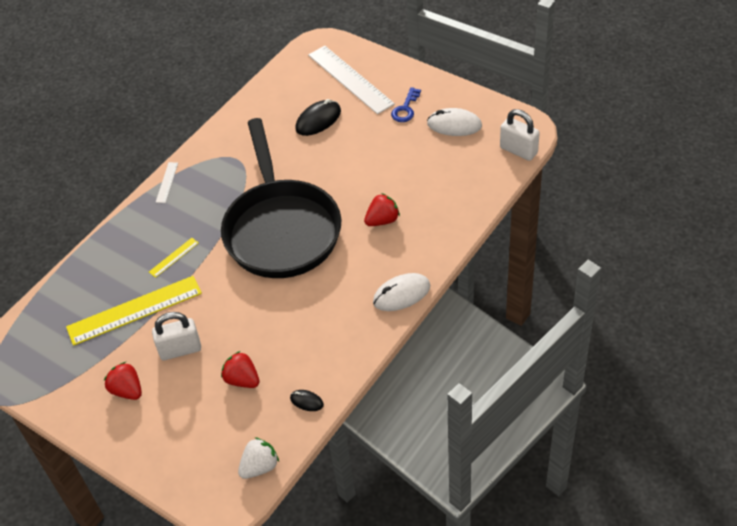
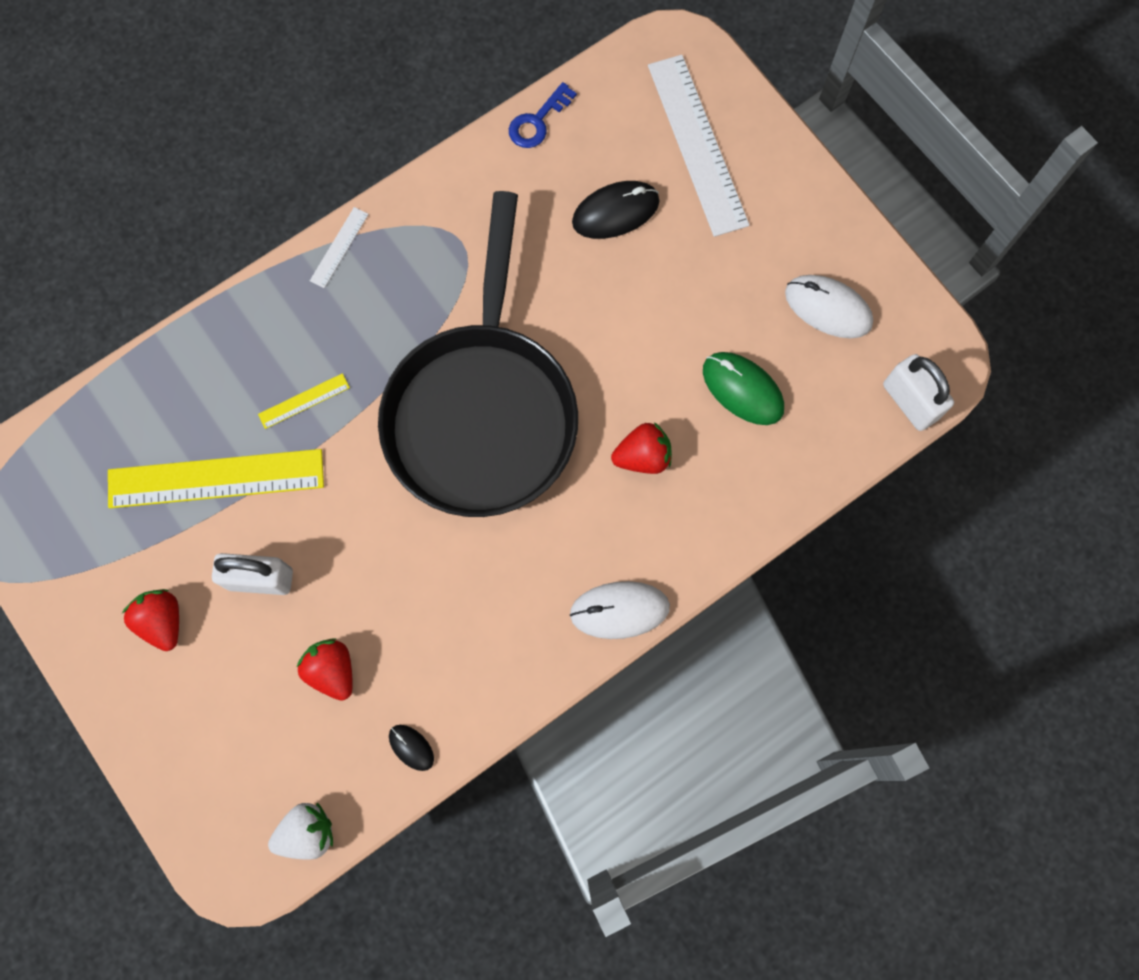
camera: 15 degrees right, 25 degrees up
blue key [391,87,421,122] -> blue key moved to [509,82,577,148]
none -> green mouse [703,352,784,425]

